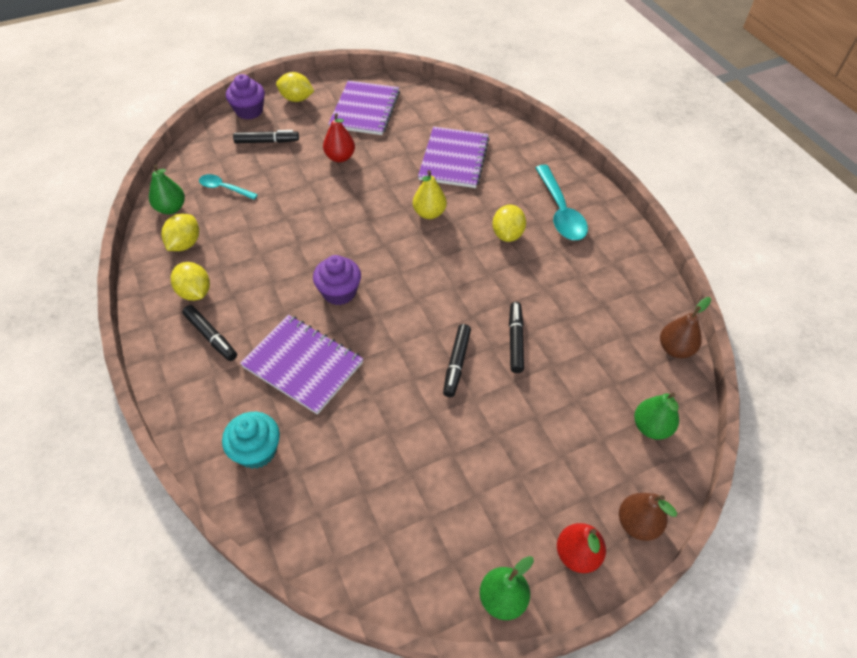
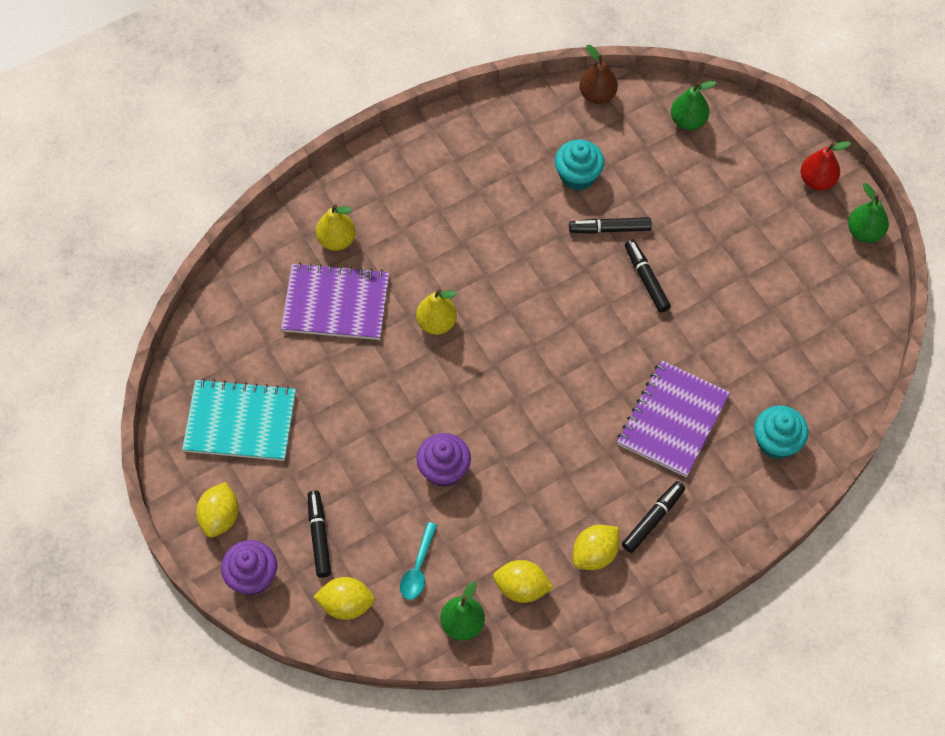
camera: 95 degrees left, 10 degrees up
purple cupcake [313,255,361,305] -> purple cupcake moved to [416,433,471,487]
red pear [323,113,355,162] -> none
purple notebook [328,81,400,135] -> turquoise notebook [182,379,296,461]
black marker [443,324,471,397] -> black marker turned 120 degrees counterclockwise [625,240,671,313]
yellow lemon [492,205,526,242] -> yellow lemon moved to [314,577,375,620]
turquoise spoon [535,165,588,240] -> none
brown pear [619,493,677,541] -> none
none -> yellow pear [316,205,356,251]
none -> turquoise cupcake [555,140,605,191]

